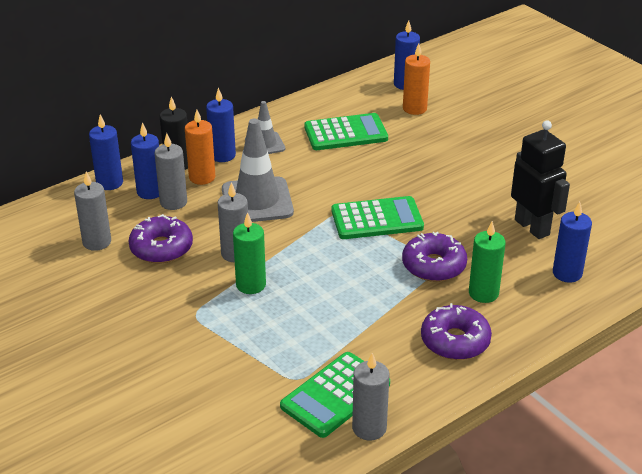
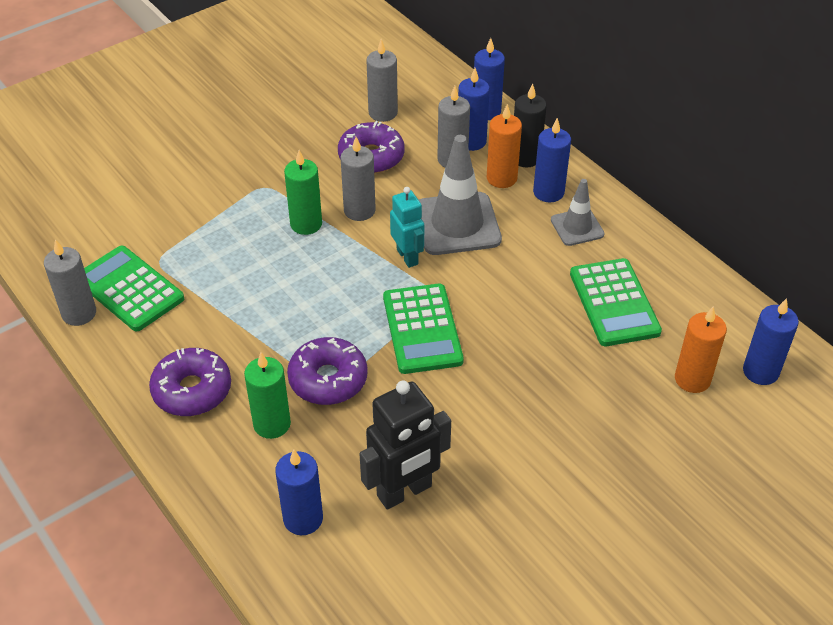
camera: 90 degrees right, 10 degrees up
none -> turquoise robot [390,187,424,268]

